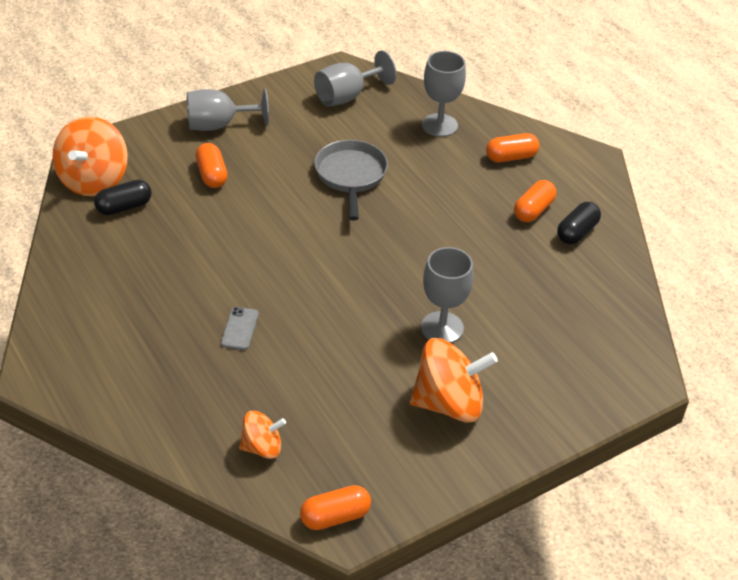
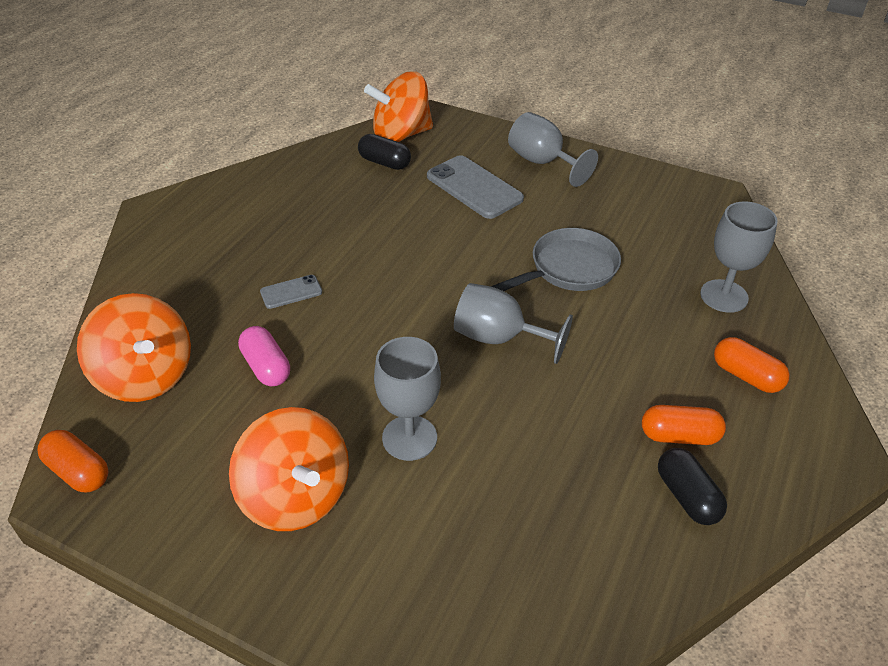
camera: 60 degrees right, 0 degrees up
orange capsule [195,143,228,188] -> grey phone [427,155,524,219]
orange spinning top [239,411,286,459] -> orange spinning top [77,293,191,402], size x1.80
grey goblet [314,50,396,107] -> grey goblet moved to [454,283,573,364]
black capsule [557,202,601,244] -> black capsule turned 60 degrees clockwise [658,448,727,525]
none -> pink capsule [238,326,290,386]

